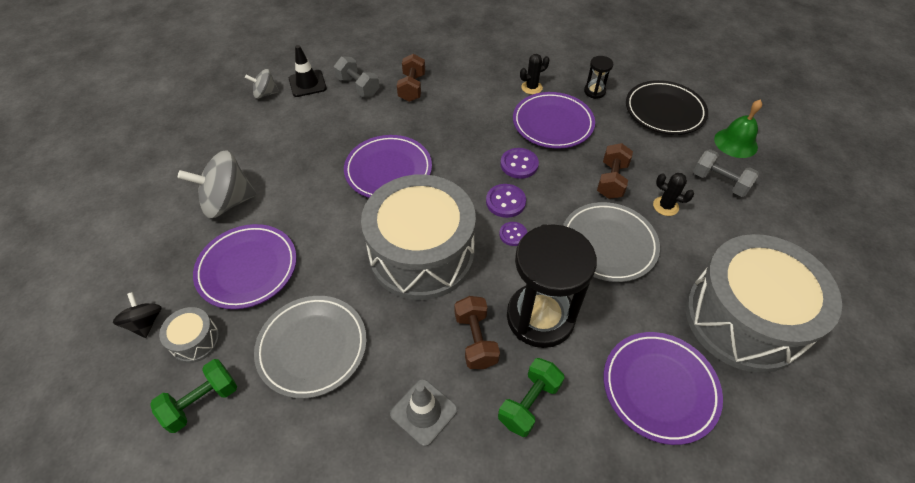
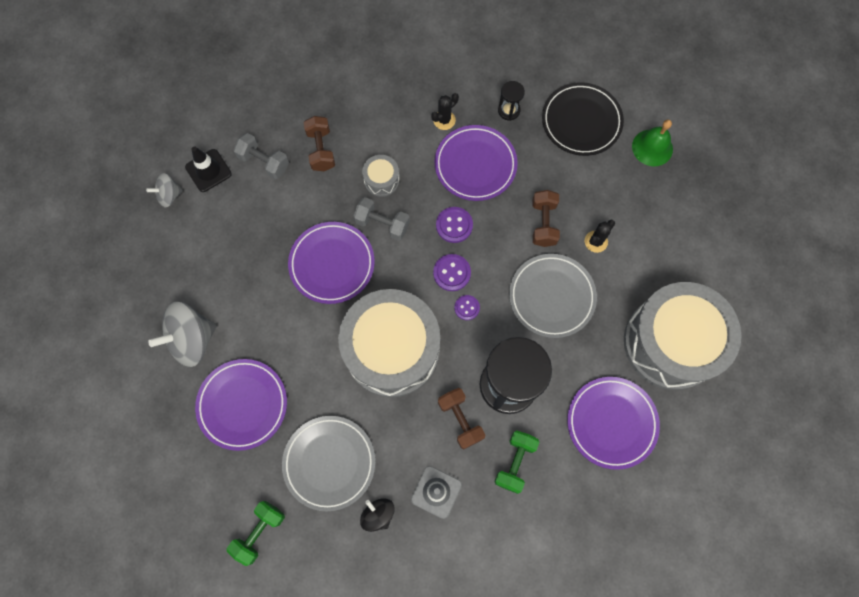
camera: 15 degrees left, 20 degrees up
black spinning top [113,292,161,338] -> black spinning top moved to [360,498,395,532]
grey drum [159,307,220,363] -> grey drum moved to [362,155,400,197]
black cactus [653,173,694,216] -> black cactus turned 60 degrees counterclockwise [585,220,615,253]
grey dumbbell [693,149,759,197] -> grey dumbbell moved to [353,197,410,241]

